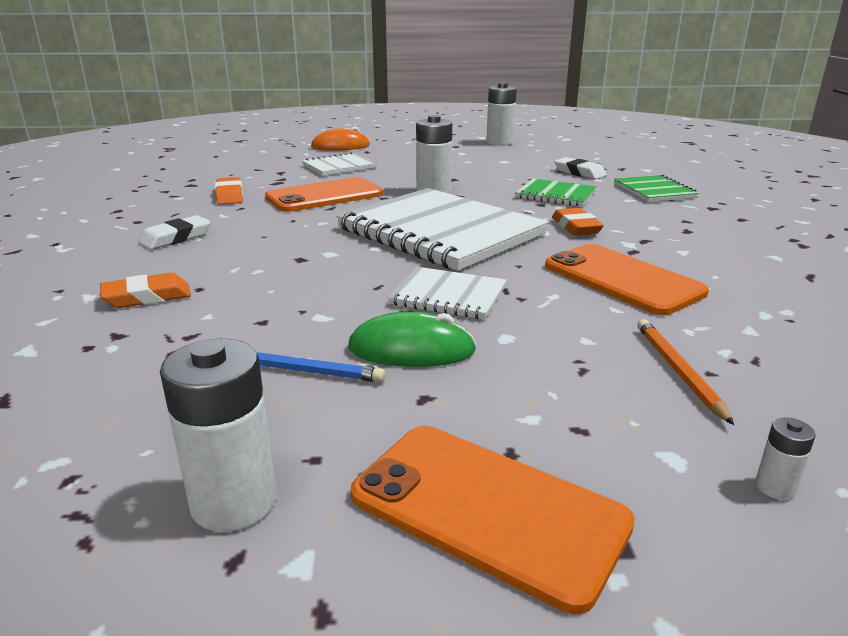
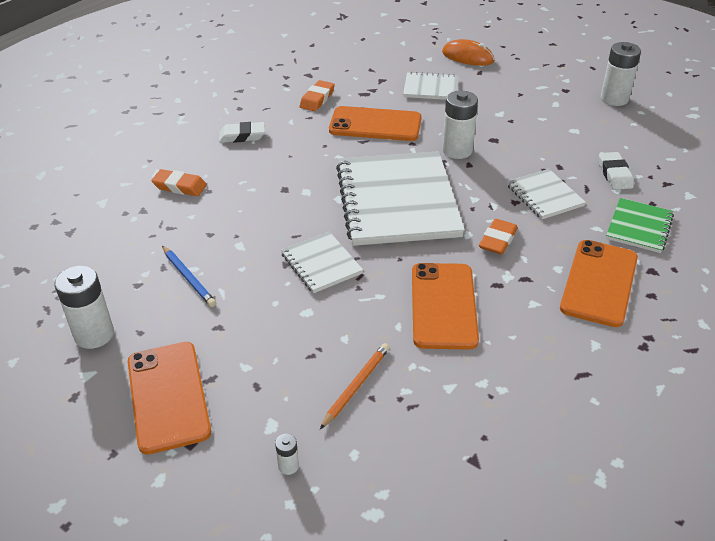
camera: 40 degrees right, 15 degrees up
green mouse [348,311,476,367] -> none
green notebook [515,179,597,206] -> white notebook [507,169,586,219]
none -> orange phone [560,240,638,327]

